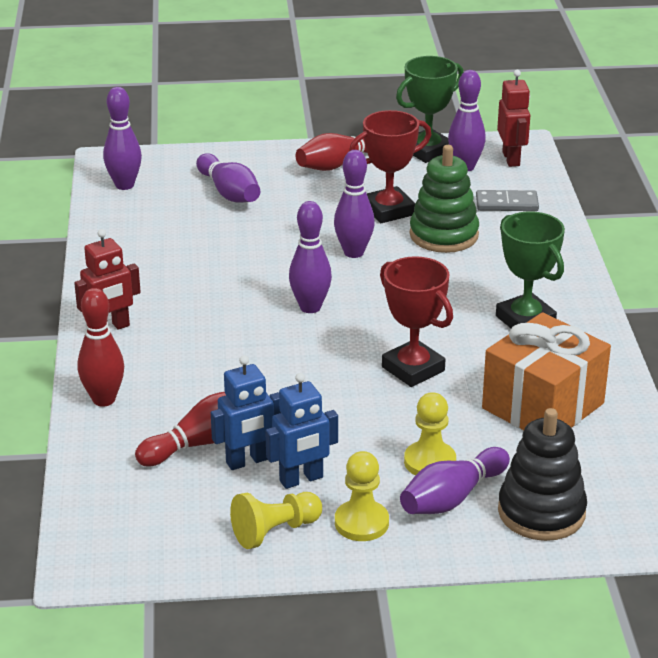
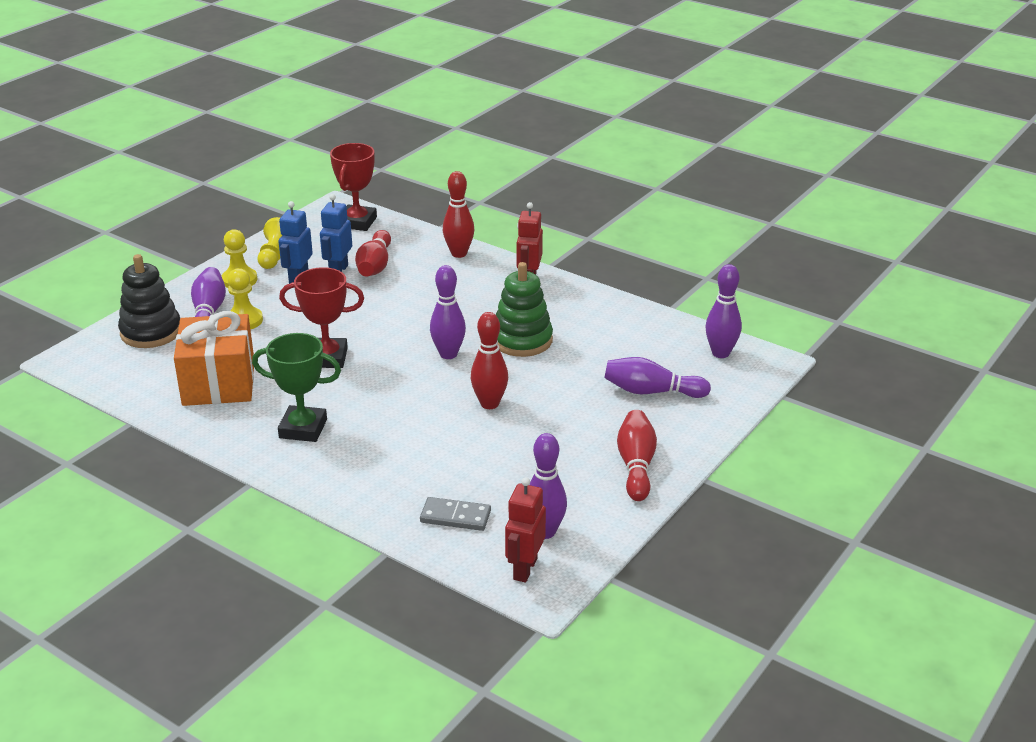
camera: 130 degrees right, 0 degrees up
purple bowling pin [334,150,375,258] -> red bowling pin [471,312,508,409]
red trophy [349,110,432,223] -> red trophy moved to [330,143,377,231]
green trophy [396,56,463,163] -> none
green stacking toy [410,145,479,253] -> green stacking toy moved to [496,262,553,357]
grey domino [476,190,539,211] -> grey domino turned 60 degrees clockwise [420,497,491,531]
red robot [497,70,530,167] -> red robot turned 75 degrees clockwise [505,477,546,582]

